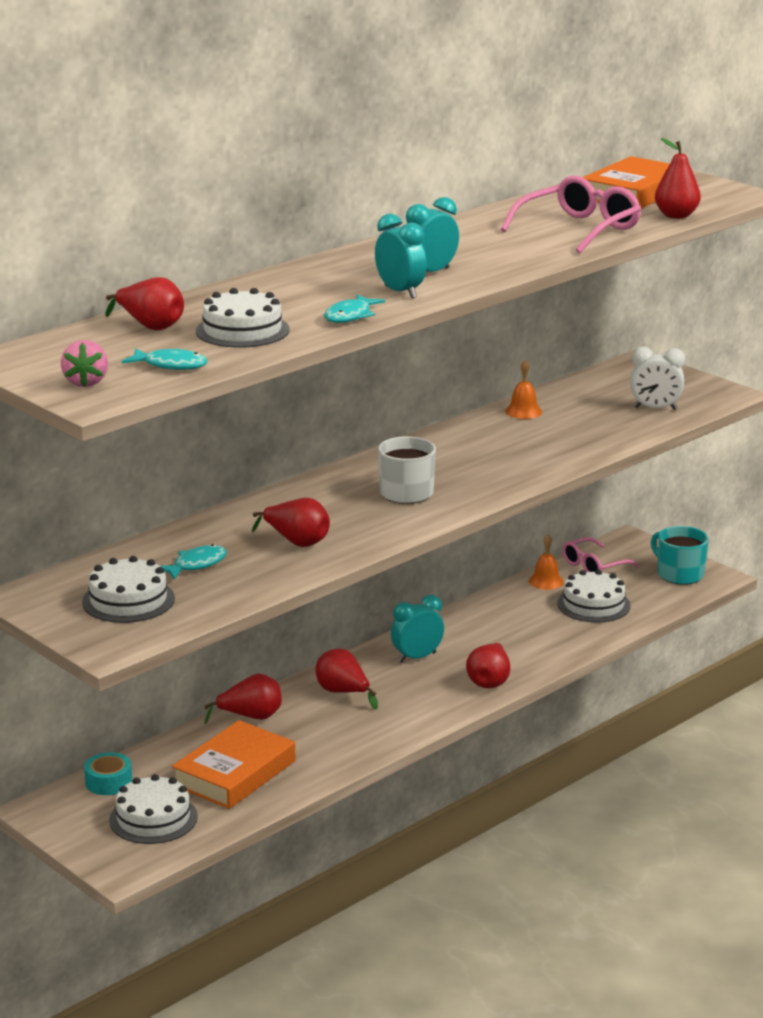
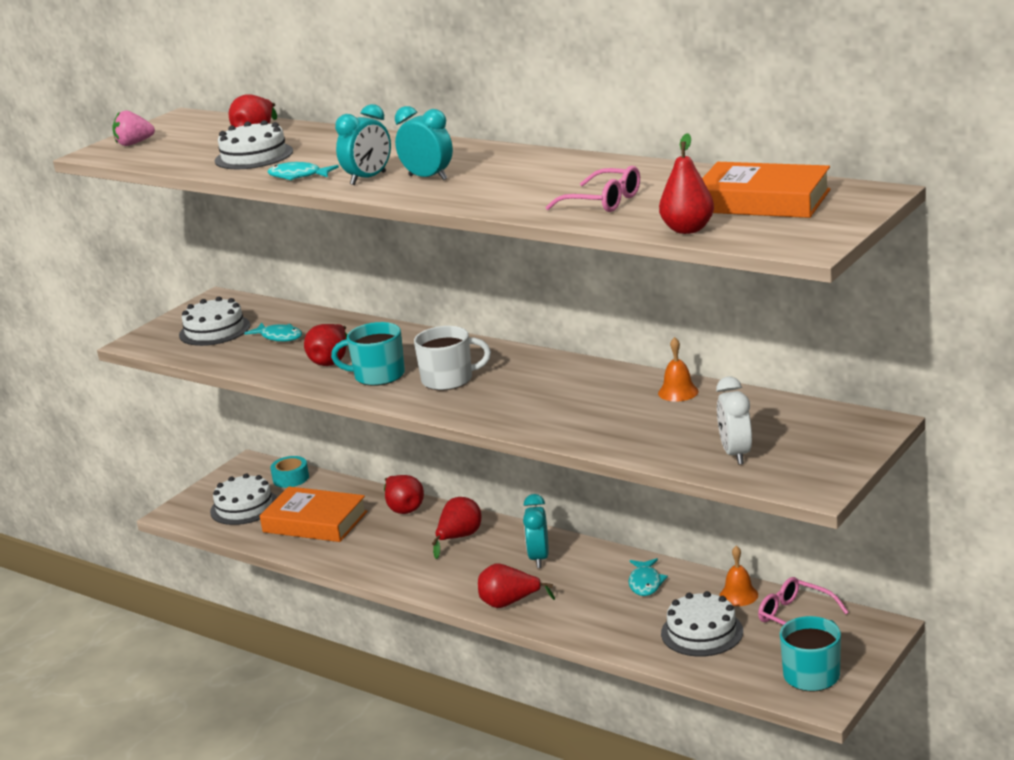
camera: 80 degrees right, 0 degrees up
turquoise fish [121,348,207,370] -> turquoise fish moved to [628,558,668,596]
turquoise clock [391,595,444,663] -> turquoise clock turned 135 degrees counterclockwise [523,494,549,568]
pink glasses [501,176,641,253] -> pink glasses [546,166,640,212], size x0.66
none -> turquoise mug [331,322,405,386]

